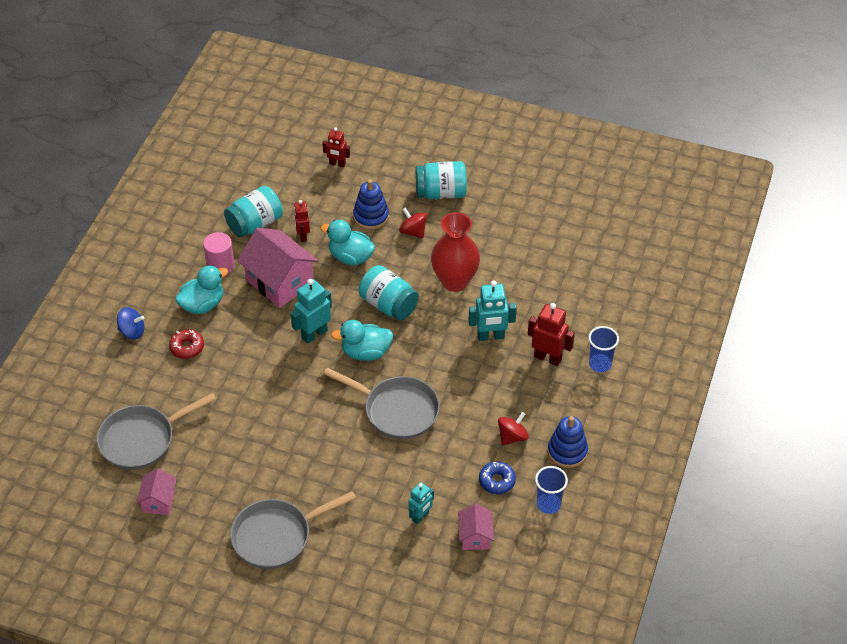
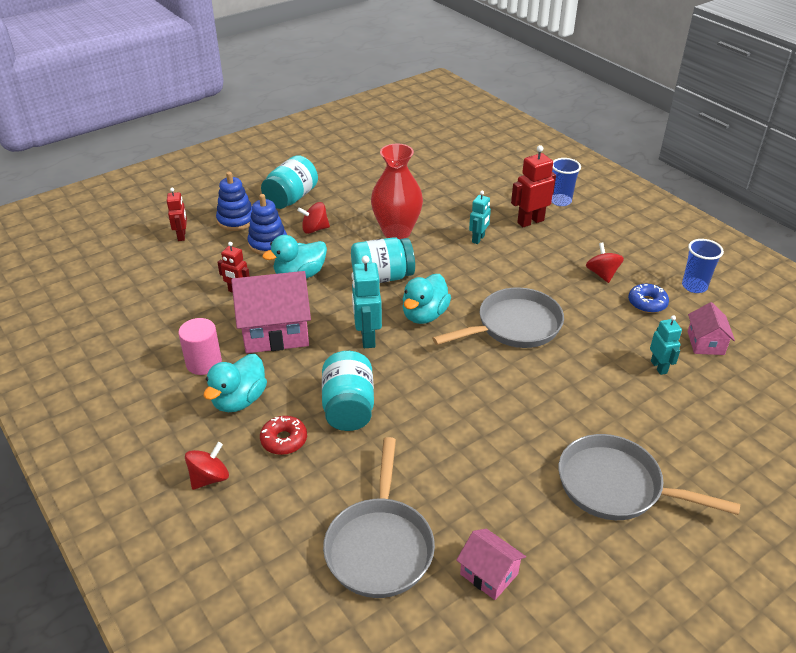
camera: 55 degrees left, 10 degrees down
blue spinning top [117,307,144,340] -> red spinning top [185,442,229,490]
turquoise duck [175,265,228,314] -> turquoise duck turned 150 degrees counterclockwise [204,354,267,412]
turquoise jar [224,186,283,237] -> turquoise jar moved to [322,351,374,431]
grey pan [230,491,356,569] -> grey pan turned 105 degrees clockwise [559,434,740,520]
red robot [322,128,350,167] -> red robot turned 60 degrees counterclockwise [167,188,187,241]
pink house [458,504,494,550] -> pink house turned 60 degrees clockwise [687,302,735,355]
turquoise robot [468,281,517,341] -> turquoise robot [469,191,491,244], size x0.64
blue stacking toy [548,416,588,468] -> blue stacking toy moved to [216,172,252,231]

